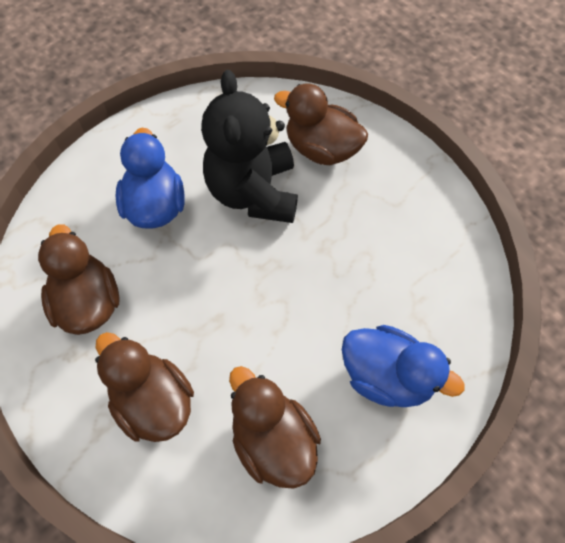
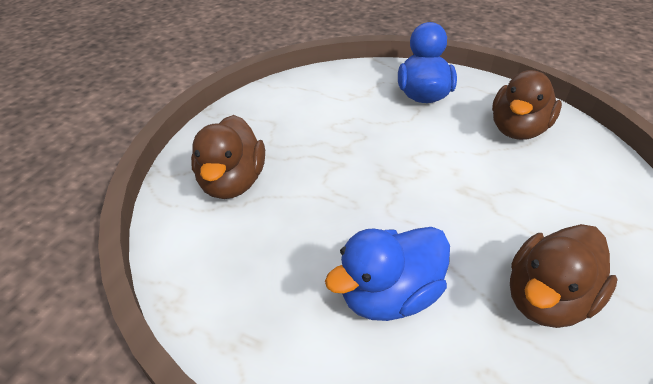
camera: 115 degrees left, 20 degrees down
brown duck [95,332,194,442] -> none
black teddy bear [201,70,298,223] -> none

